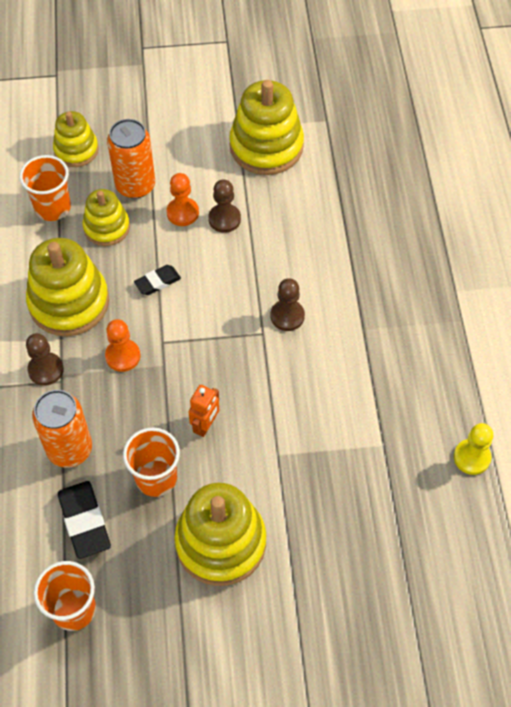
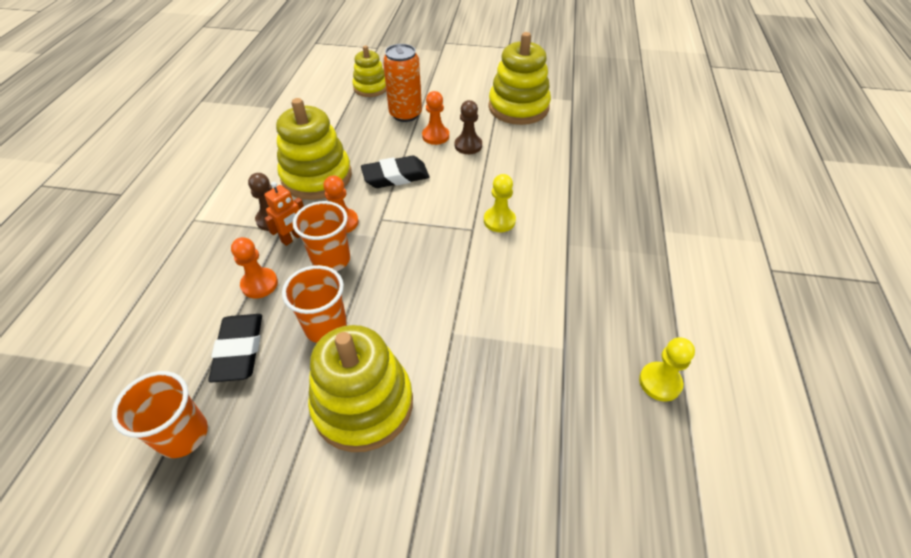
camera: 15 degrees right, 10 degrees down
orange cup [19,155,71,221] -> orange cup moved to [293,201,350,271]
orange can [32,390,92,468] -> orange pawn [231,237,278,299]
yellow stacking toy [83,189,130,246] -> none
black eraser [134,265,181,295] -> black eraser [361,156,430,188], size x1.65
orange robot [188,385,219,437] -> orange robot moved to [264,182,304,246]
brown pawn [271,278,305,331] -> yellow pawn [484,174,516,232]

